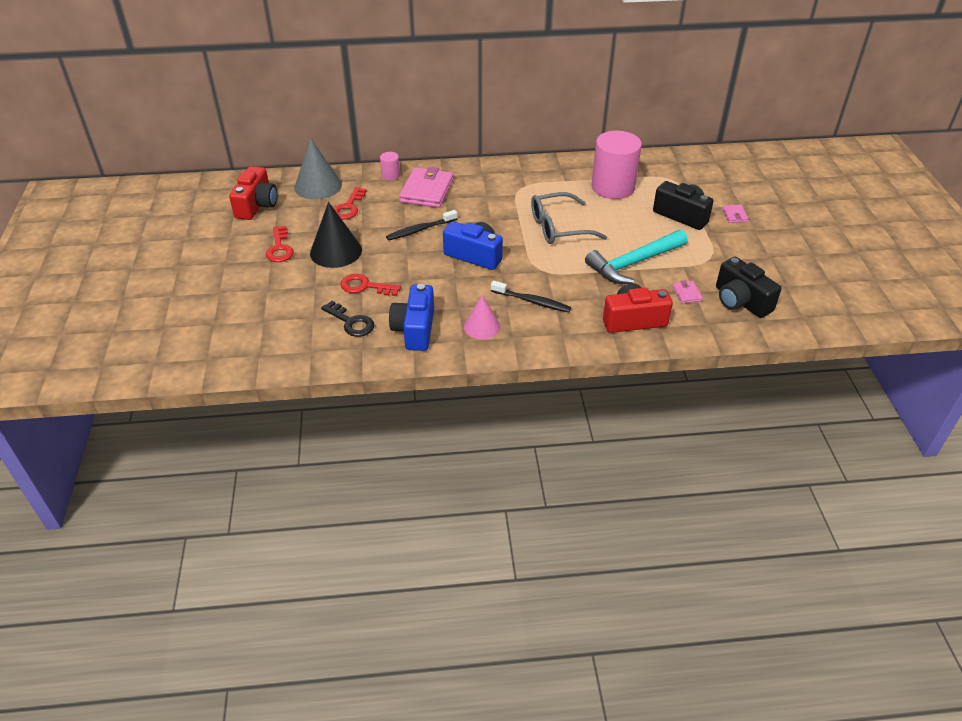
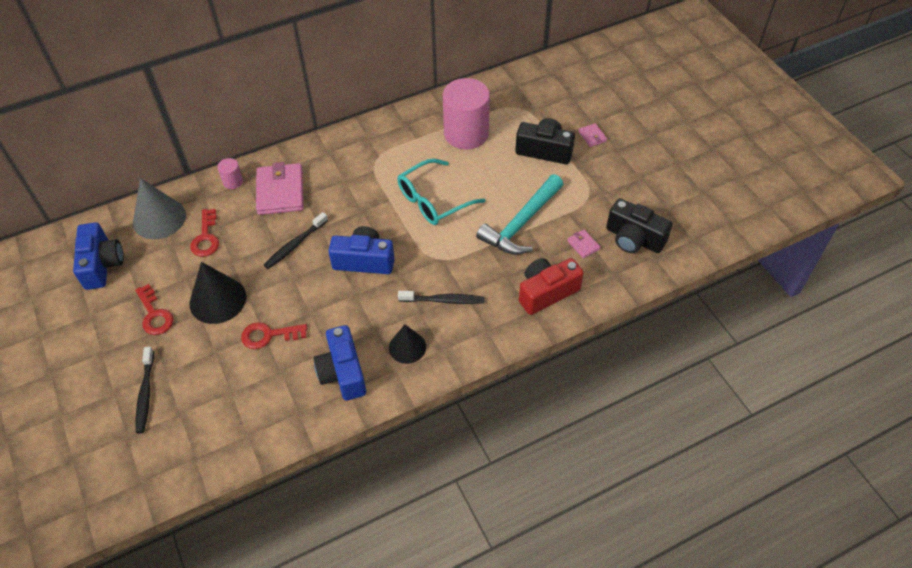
camera: 20 degrees left, 10 degrees up
red camera [229,166,277,220] -> blue camera [73,222,124,290]
black key [321,301,374,337] -> none
pink cone [464,295,500,339] -> black cone [389,325,426,364]
grey glasses [531,192,607,244] -> turquoise glasses [397,159,485,225]
none -> black toothbrush [135,347,154,433]

